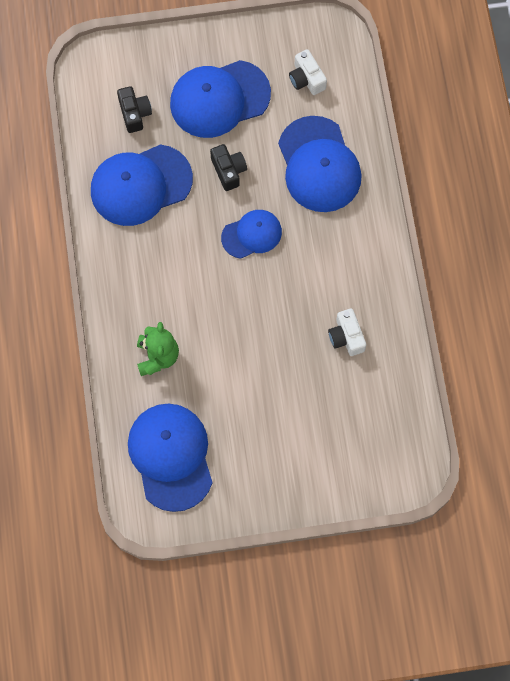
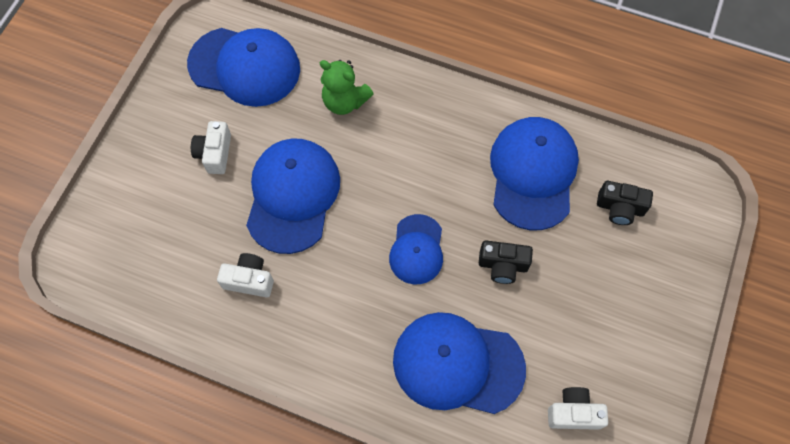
camera: 120 degrees right, 5 degrees down
blue cap [170,60,271,138] -> blue cap moved to [246,138,340,254]
none -> white camera [191,121,231,174]

